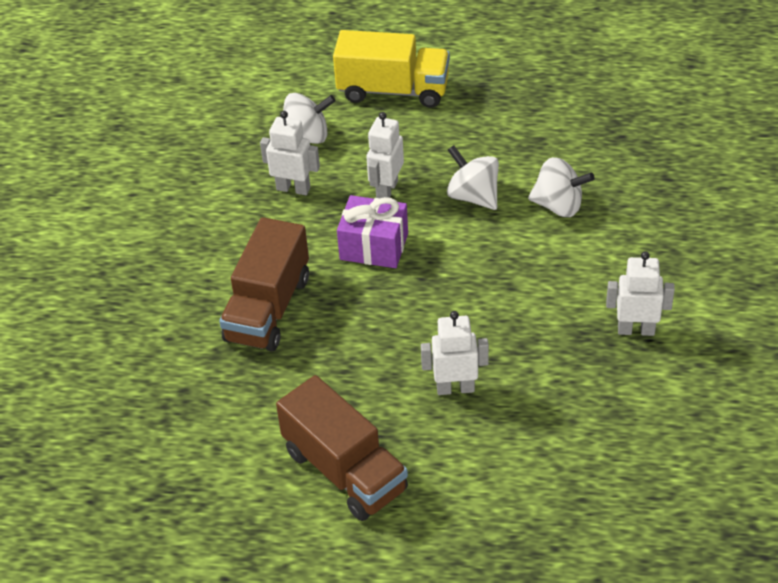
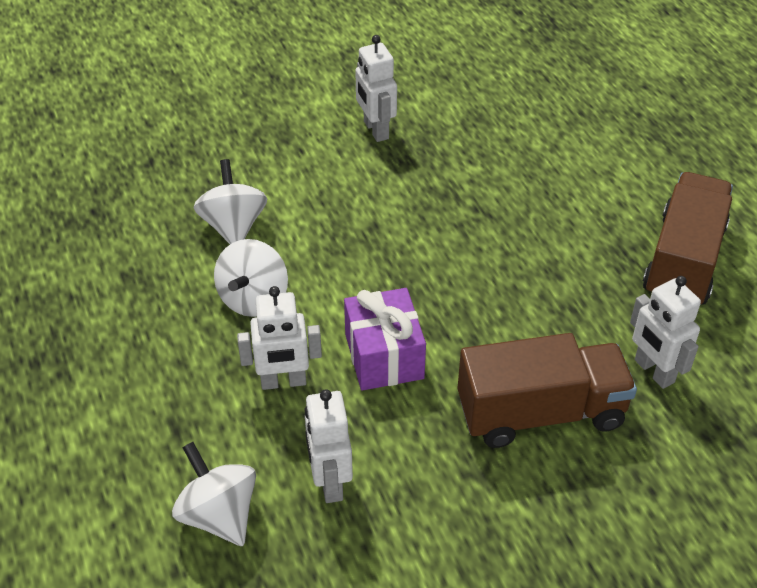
camera: 120 degrees left, 0 degrees up
yellow truck [333,30,450,108] -> none
white robot [421,311,489,395] -> white robot moved to [630,276,701,389]

